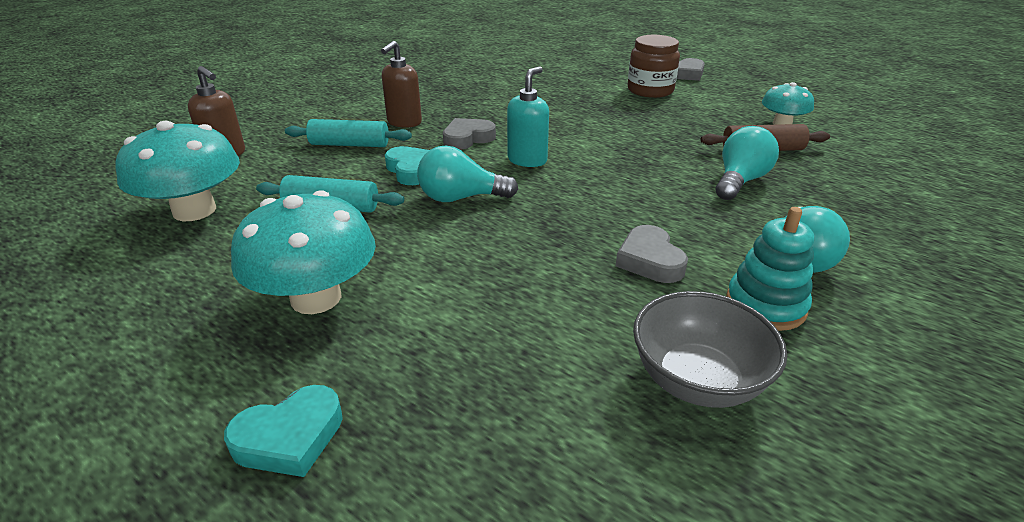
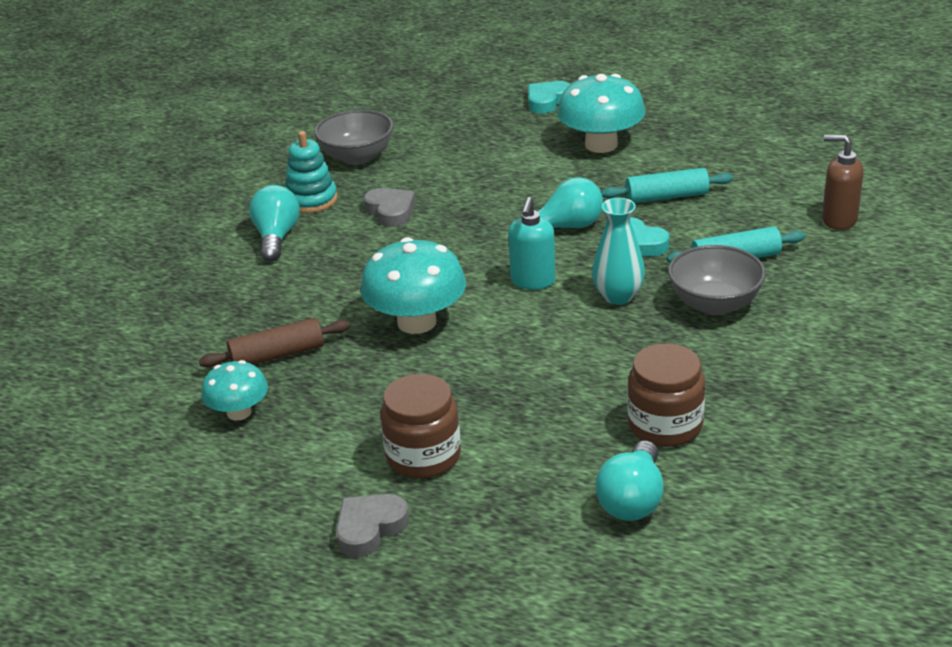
camera: 165 degrees right, 0 degrees up
turquoise mushroom [115,121,240,221] -> turquoise mushroom moved to [360,237,466,334]
brown soap dispenser [381,41,422,128] -> grey bowl [668,245,766,315]
grey heart [443,118,496,150] -> turquoise vase [592,198,645,305]
turquoise light bulb [716,126,779,200] -> turquoise light bulb moved to [595,441,664,521]
none -> brown jar [627,343,705,447]

